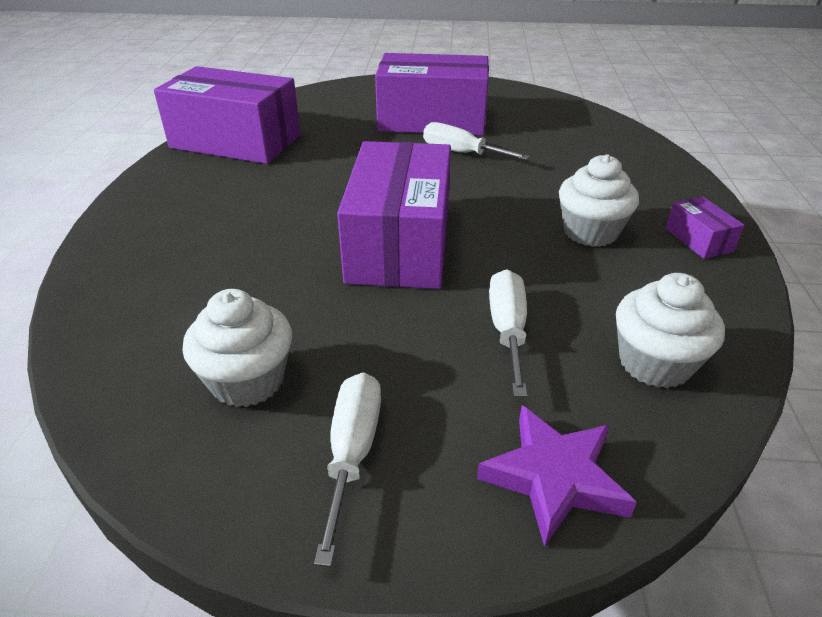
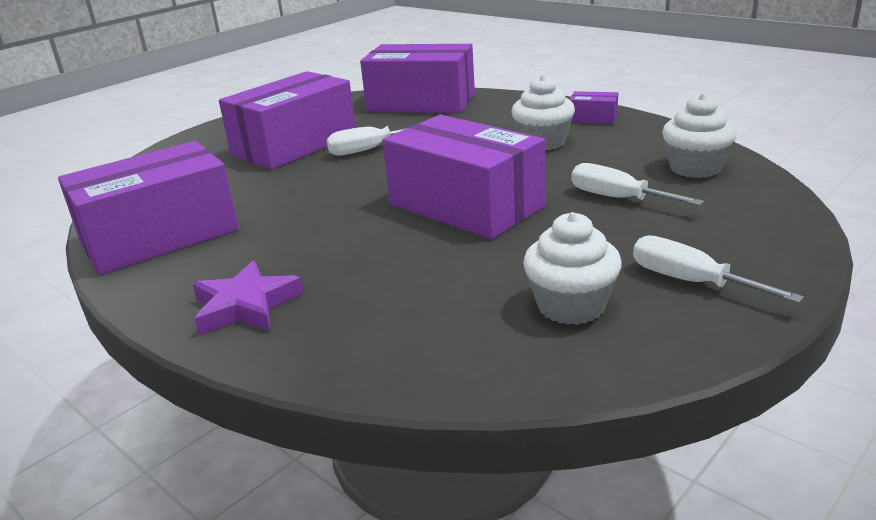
camera: 50 degrees left, 10 degrees down
purple star [477,406,637,547] -> purple star moved to [192,261,303,335]
none -> purple box [360,44,475,113]

